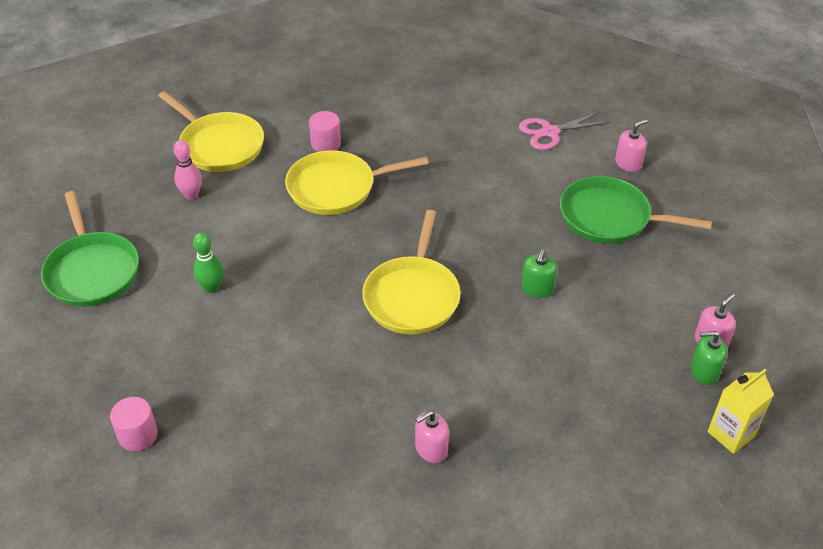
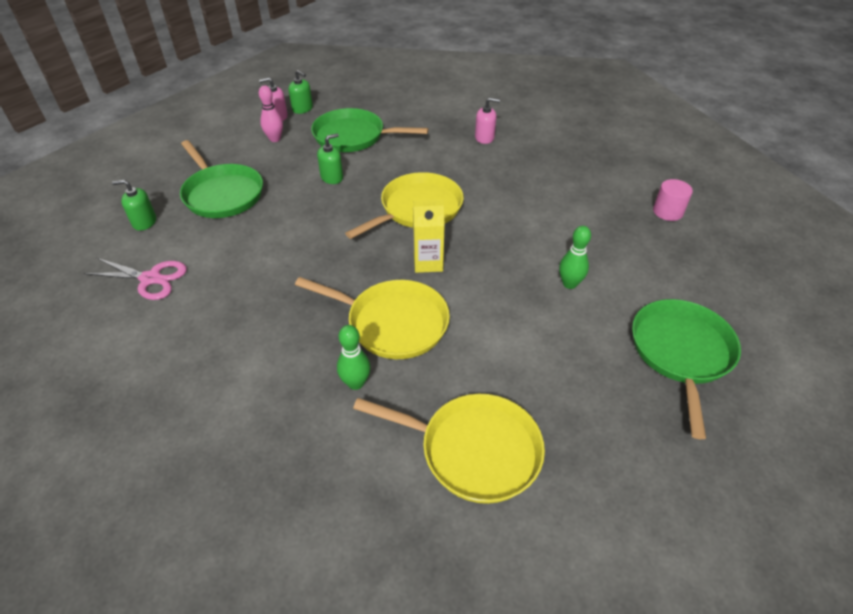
camera: 145 degrees left, 0 degrees up
yellow pan [158,91,264,172] -> yellow pan turned 120 degrees clockwise [353,394,545,504]
pink bowling pin [173,140,202,200] -> pink bowling pin moved to [259,85,283,142]
pink cylinder [309,111,341,152] -> green bowling pin [337,325,371,390]
pink soap dispenser [615,119,648,172] -> green soap dispenser [112,179,156,231]
yellow carton [707,369,774,454] -> yellow carton moved to [413,200,445,273]
none -> green pan [311,108,428,152]

